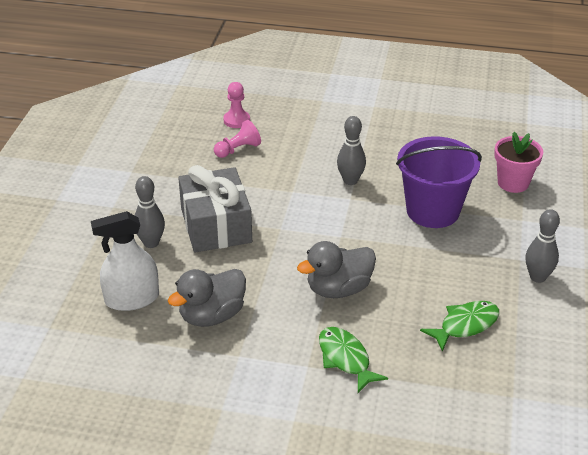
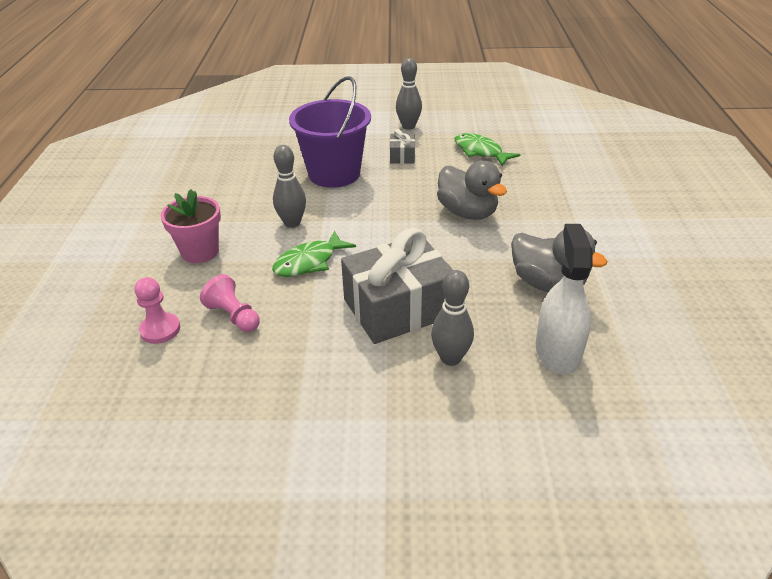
camera: 100 degrees left, 0 degrees up
white spray bottle [91,211,159,311] -> white spray bottle turned 150 degrees counterclockwise [536,224,592,375]
green fish [319,327,388,393] -> green fish moved to [272,230,356,277]
pink flower pot [494,132,543,193] -> pink flower pot moved to [160,189,221,263]
none -> grey gift [390,129,415,164]

